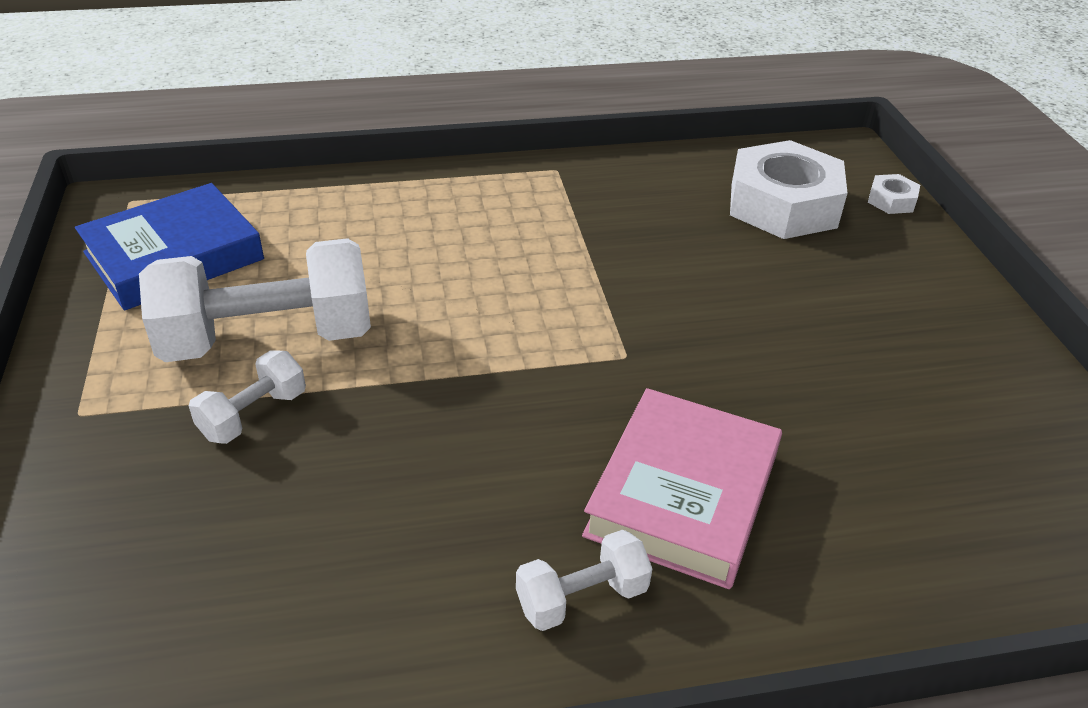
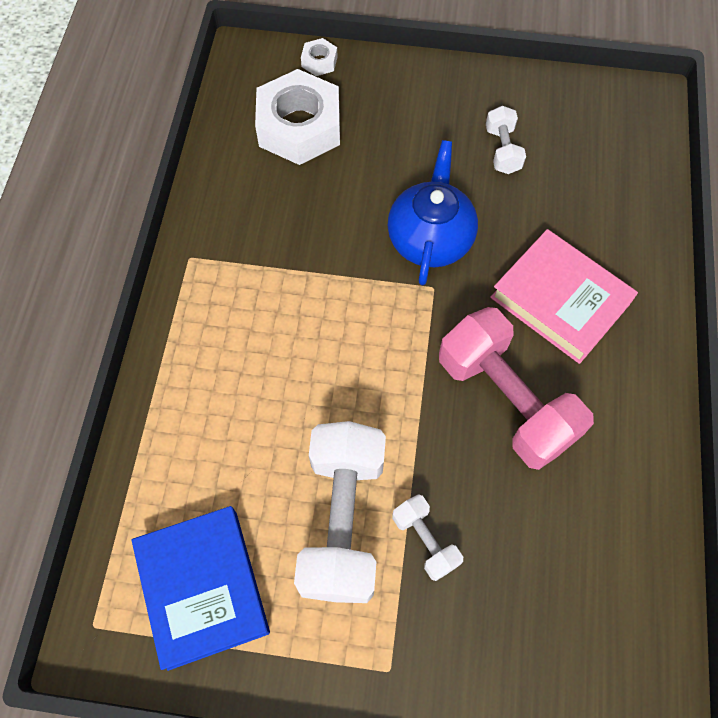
camera: 70 degrees left, 25 degrees up
white dumbbell [516,530,652,631] -> white dumbbell moved to [486,106,526,174]
none -> blue teapot [388,140,478,285]
none -> pink dumbbell [439,307,594,470]

